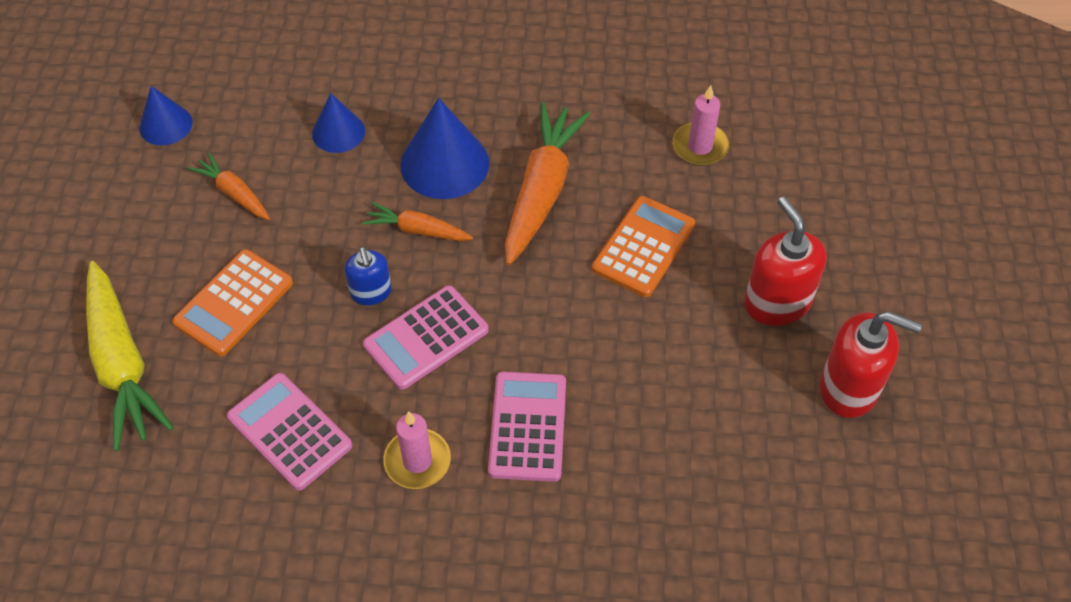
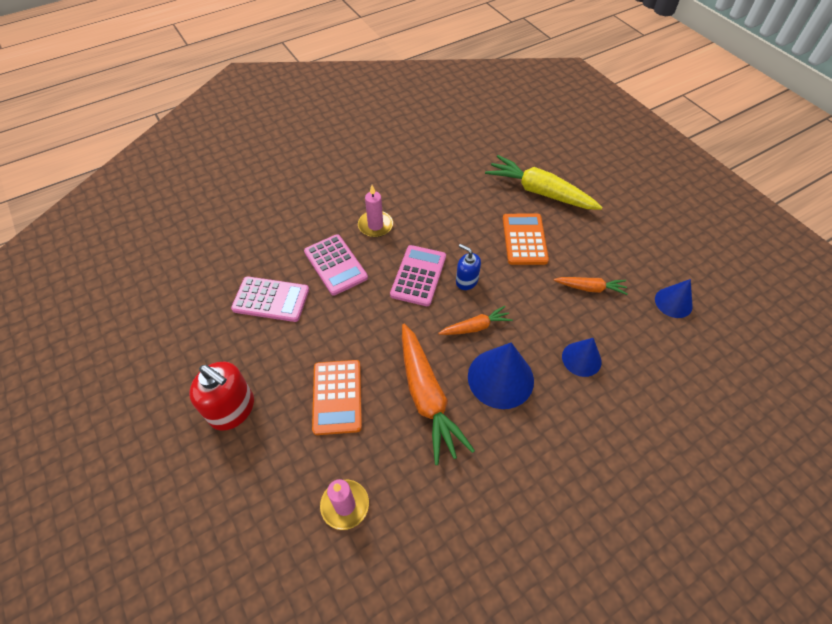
camera: 145 degrees right, 0 degrees up
pink calculator [227,373,352,491] -> pink calculator moved to [231,276,309,322]
red soap dispenser [820,311,922,418] -> none

